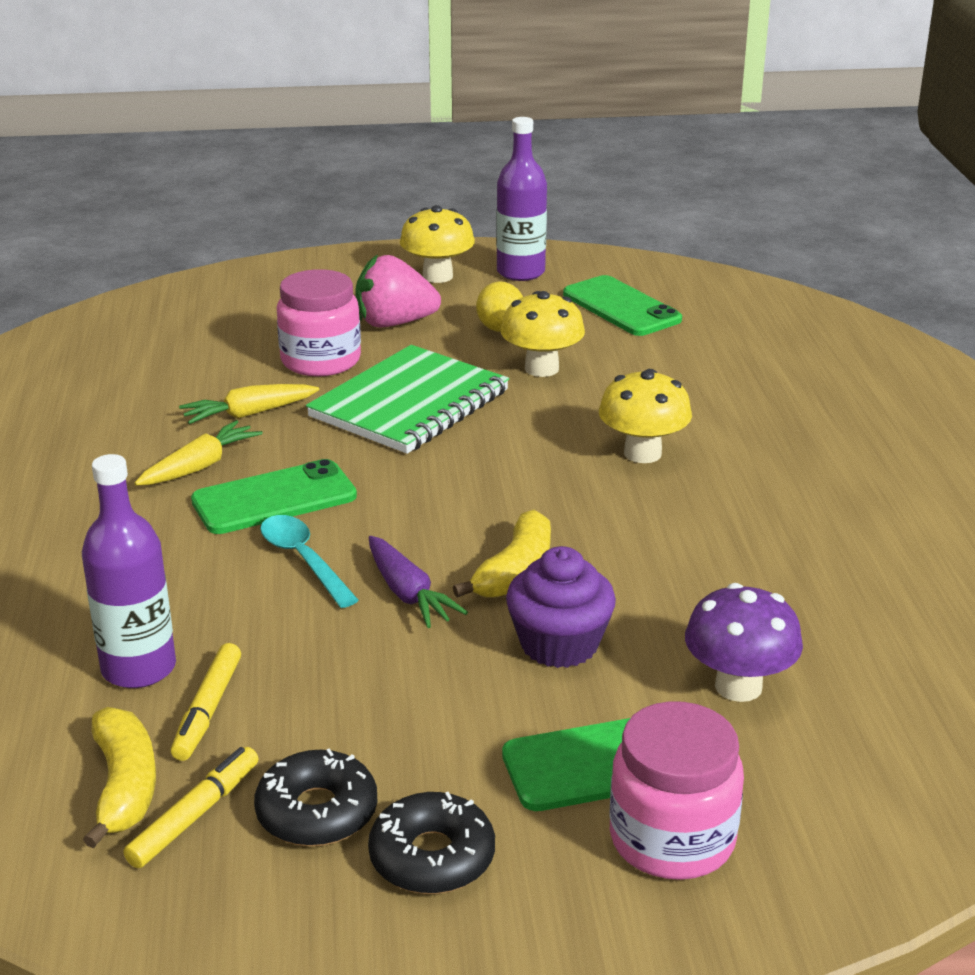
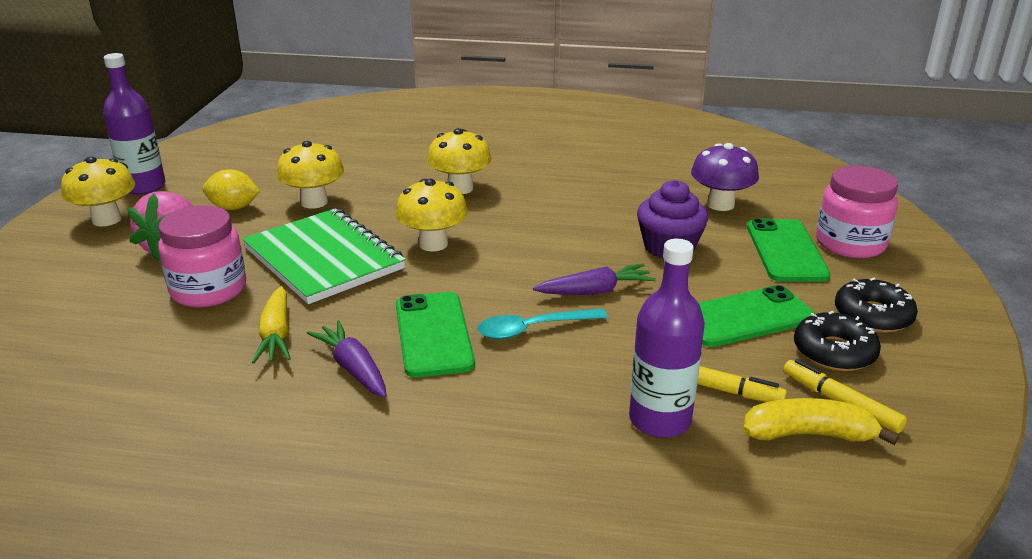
camera: 75 degrees left, 0 degrees up
yellow carrot [135,420,263,486] -> purple carrot [307,320,387,398]
yellow banana [453,510,551,598] -> none
green phone [563,275,682,336] -> green phone moved to [699,285,815,347]
none -> yellow mushroom [395,179,468,252]

